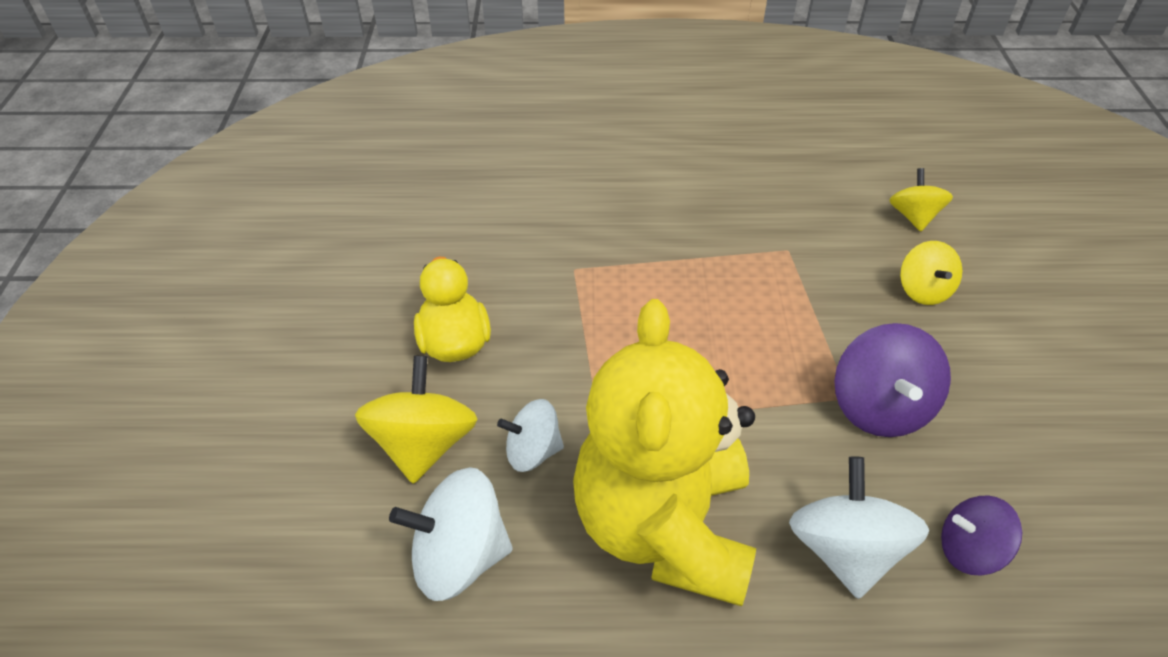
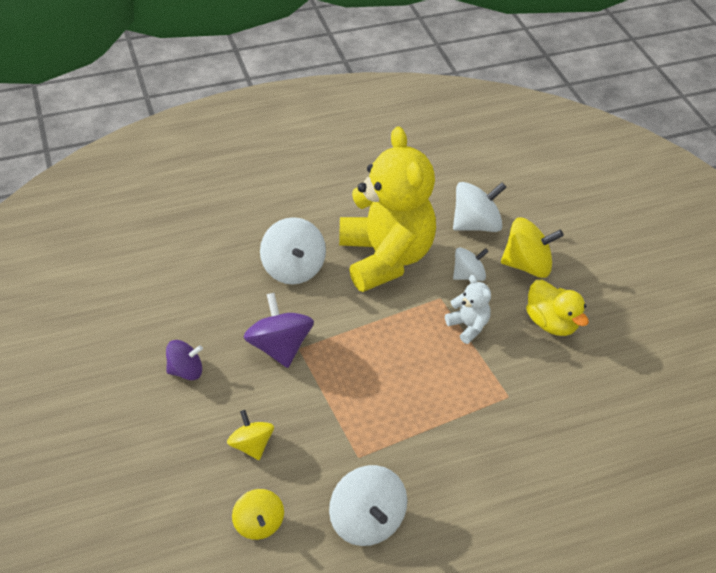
camera: 160 degrees right, 0 degrees up
yellow spinning top [355,356,478,484] -> yellow spinning top turned 75 degrees counterclockwise [501,217,564,278]
purple spinning top [941,496,1022,575] -> purple spinning top moved to [166,340,203,380]
none -> white spinning top [329,465,407,546]
none -> white teddy bear [445,275,491,344]

